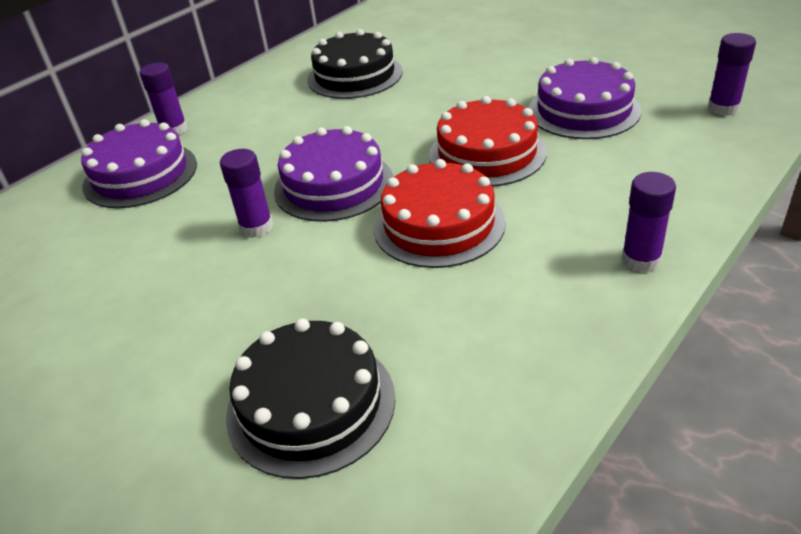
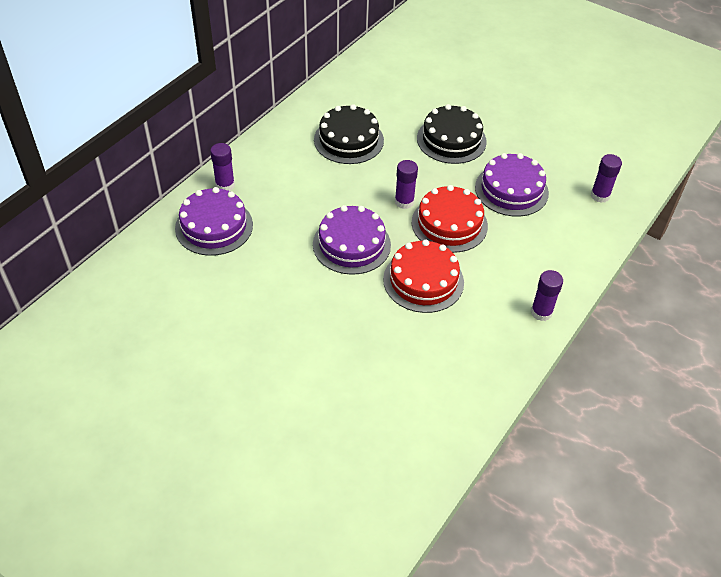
camera: 10 degrees left, 10 degrees up
purple glue stick [220,149,273,238] -> purple glue stick moved to [395,160,418,209]
black cake [226,319,395,479] -> black cake moved to [417,104,487,164]

